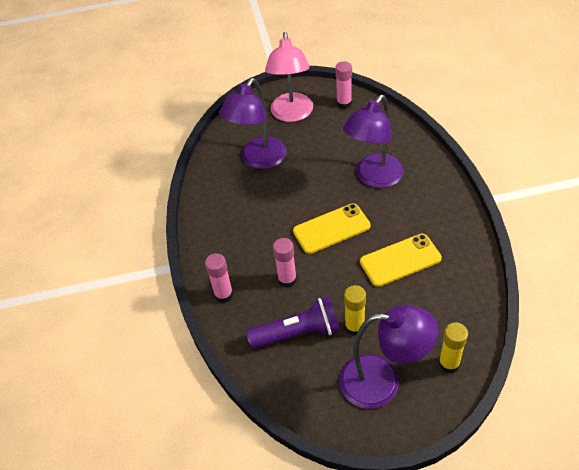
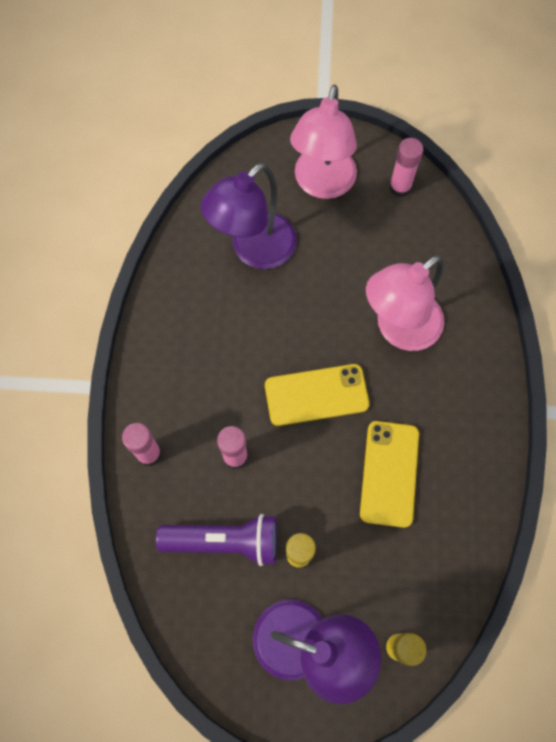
camera: 10 degrees right, 20 degrees up
purple lamp [343,95,404,188] -> pink lamp [366,255,444,351]
yellow phone [360,234,442,287] -> yellow phone turned 75 degrees counterclockwise [360,421,419,528]

